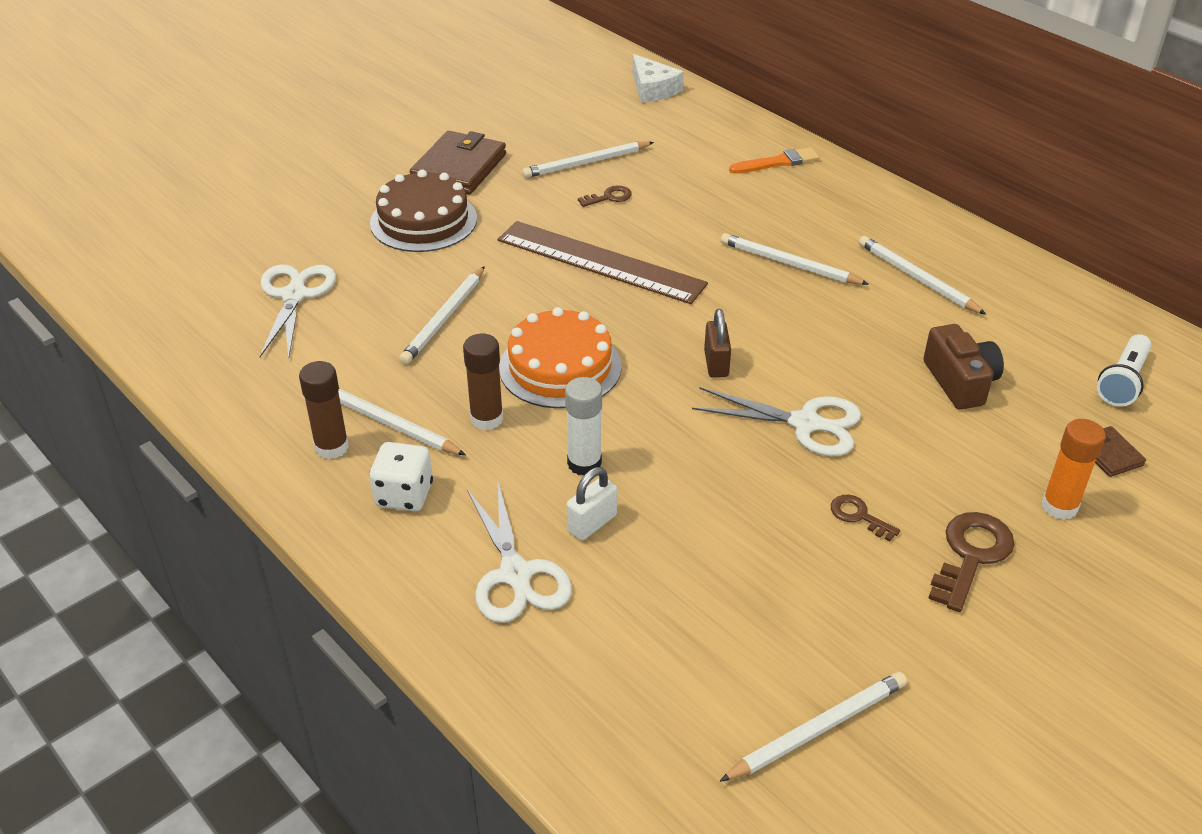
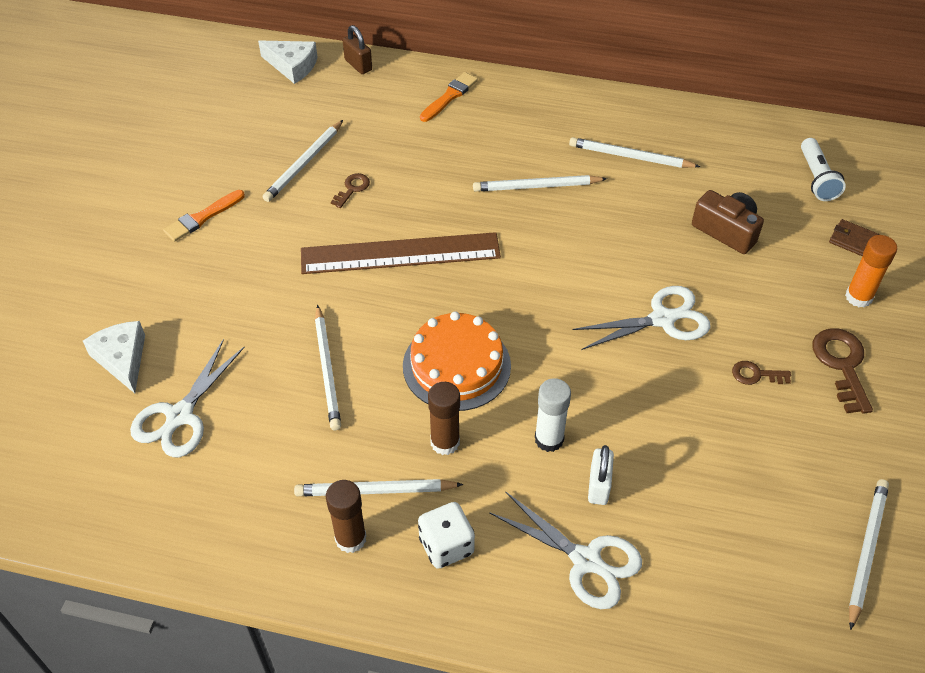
camera: 35 degrees left, 10 degrees up
white scissors [260,265,336,358] -> white scissors turned 120 degrees counterclockwise [130,339,245,457]
brown cake [370,170,477,252] -> none
brown wallet [410,131,506,195] -> orange brush [163,190,245,242]
brown padlock [704,309,731,378] -> brown padlock moved to [343,25,372,74]
none -> white cheese [83,321,145,393]

